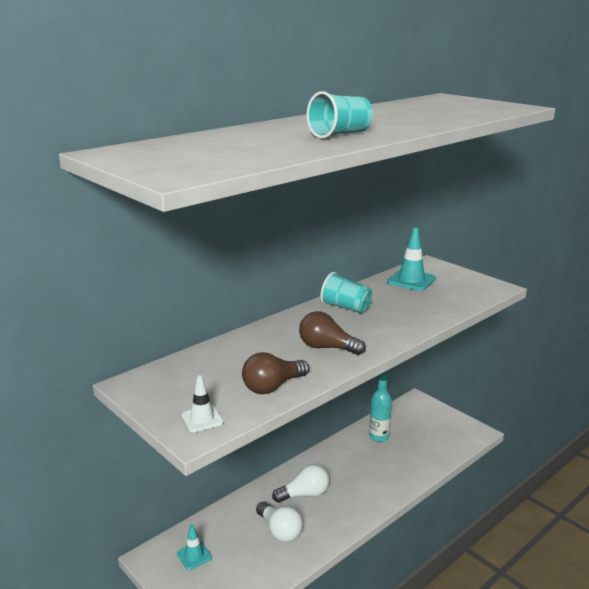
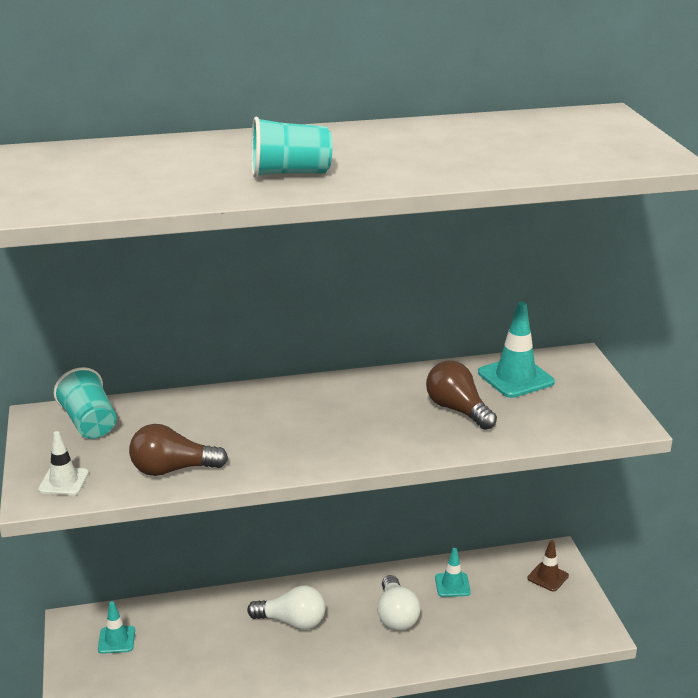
camera: 30 degrees right, 5 degrees up
white light bulb [256,502,303,542] -> white light bulb moved to [377,575,421,631]
brown light bulb [299,311,366,355] -> brown light bulb moved to [426,361,497,430]
turquoise cup [320,272,372,313] -> turquoise cup moved to [54,367,116,439]
turquoise bottle [369,372,392,442] -> turquoise traffic cone [435,548,471,597]
none -> brown traffic cone [528,540,569,592]

